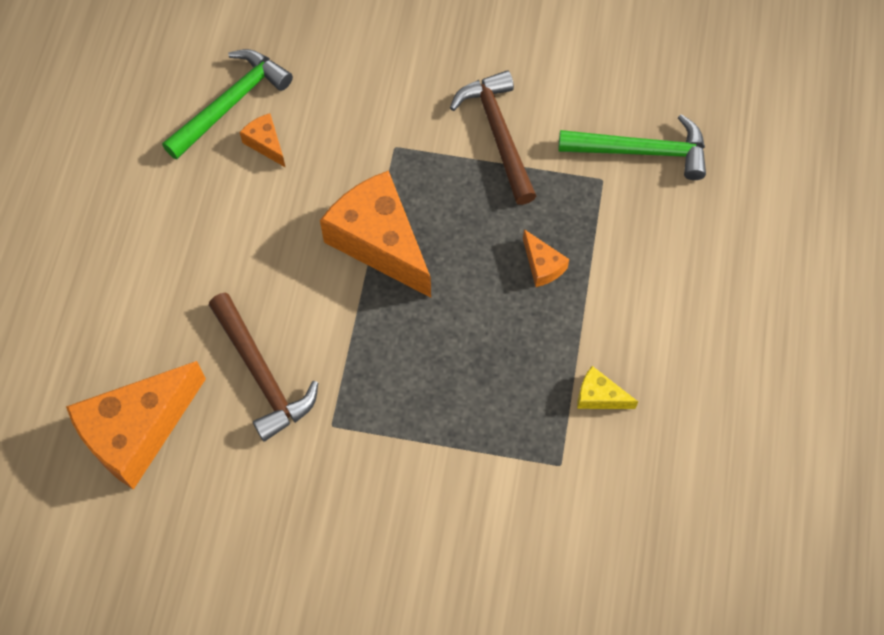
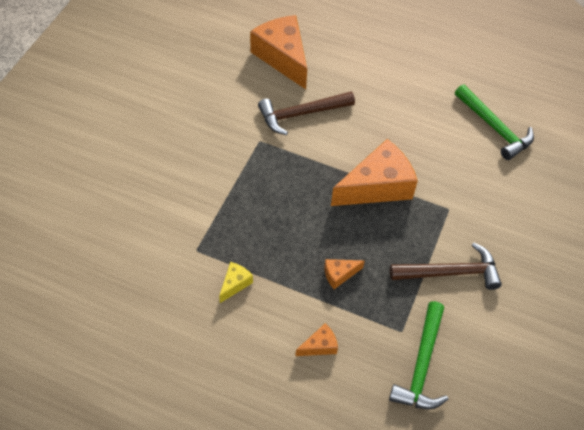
camera: 100 degrees right, 10 degrees down
orange cheese [240,113,286,168] -> orange cheese moved to [295,323,338,356]

